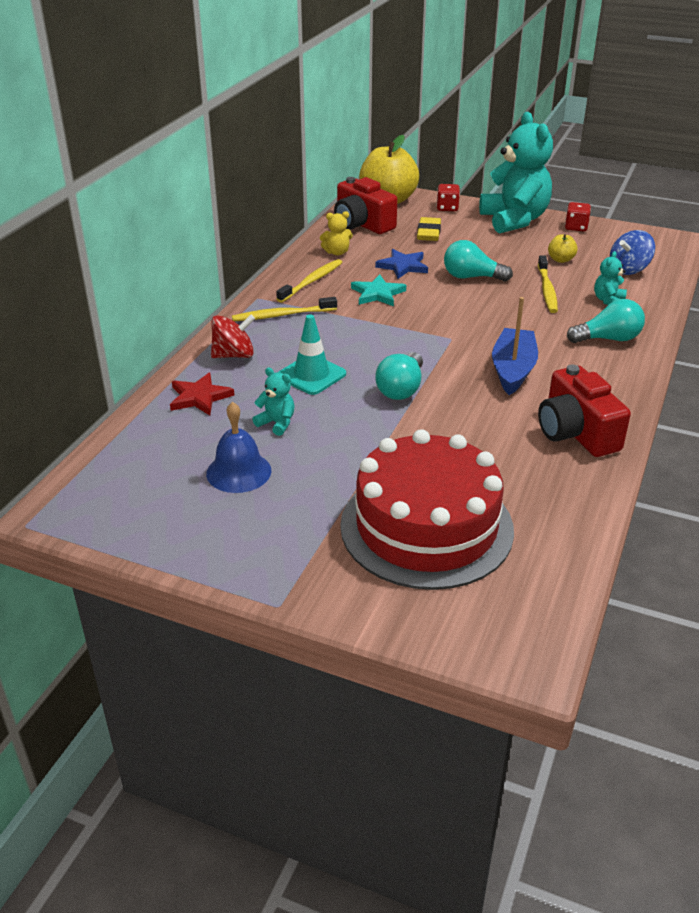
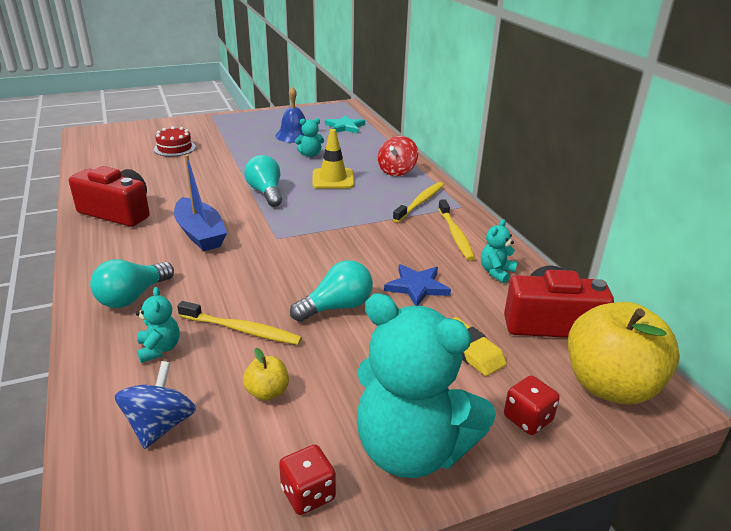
camera: 135 degrees right, 5 degrees down
red star [170,373,235,415] -> none
turquoise traffic cone [279,314,346,395] -> yellow traffic cone [312,129,354,189]
yellow teddy bear [320,211,353,256] -> turquoise teddy bear [481,219,517,283]
red cake [340,429,514,590] -> red cake [154,126,196,157], size x0.41
turquoise star [351,275,406,306] -> turquoise star moved to [325,115,365,133]
yellow toothbrush [538,255,558,313] -> yellow toothbrush turned 150 degrees clockwise [177,301,302,345]

